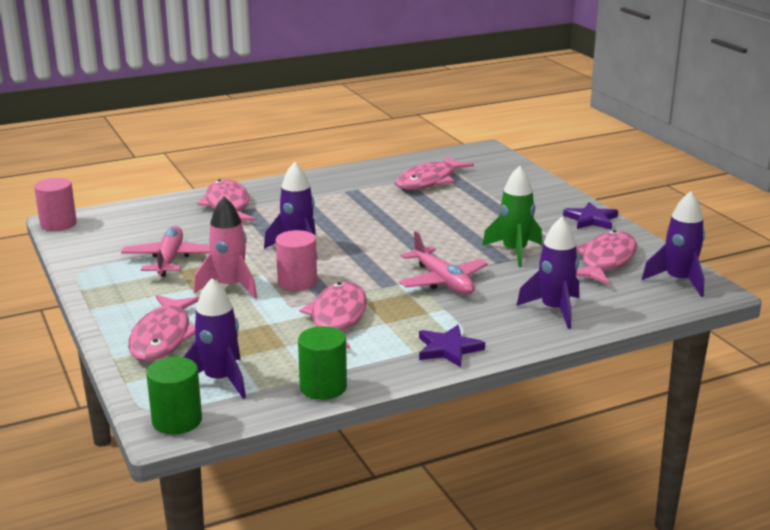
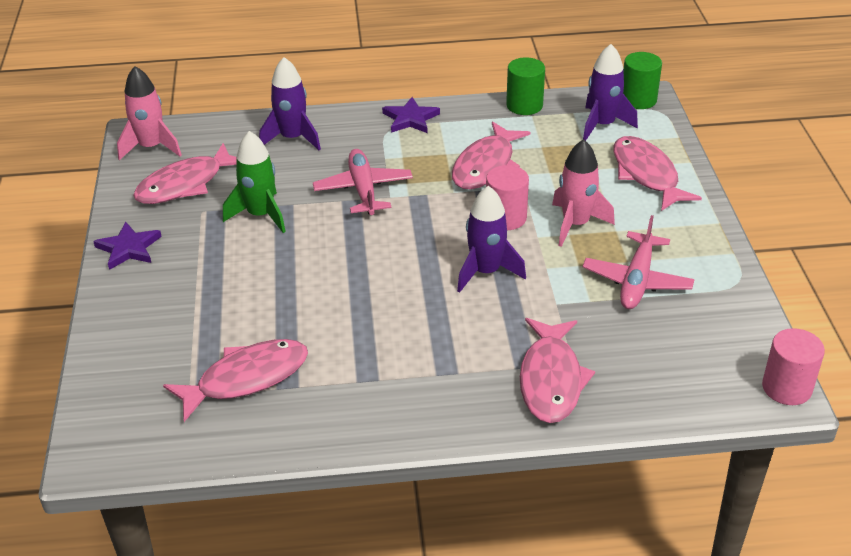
camera: 160 degrees left, 15 degrees up
pink fish [128,295,199,361] -> pink fish turned 45 degrees counterclockwise [613,136,702,211]
purple rocket [642,191,705,297] -> pink rocket [117,66,182,160]

